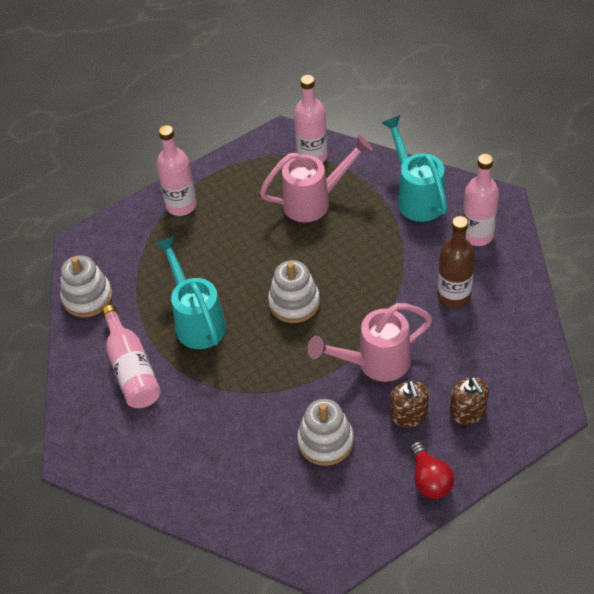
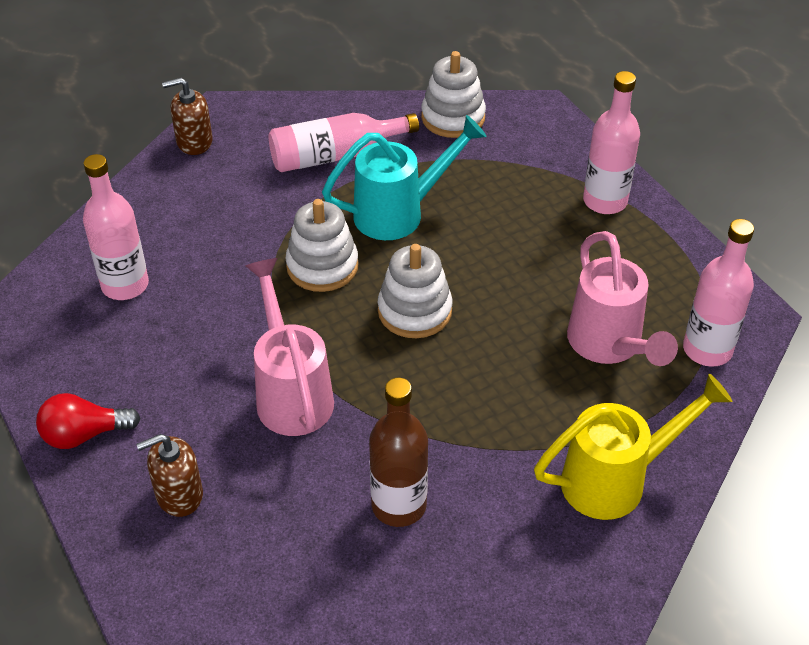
camera: 90 degrees right, 5 degrees down
white stacking toy [297,399,354,466] -> white stacking toy moved to [285,199,359,292]
turquoise watering can [382,115,447,222] -> yellow watering can [534,373,732,520]
brown soap dispenser [390,380,429,428] -> brown soap dispenser moved to [162,78,212,155]
pink bottle [463,154,499,246] -> pink bottle moved to [83,154,149,300]

